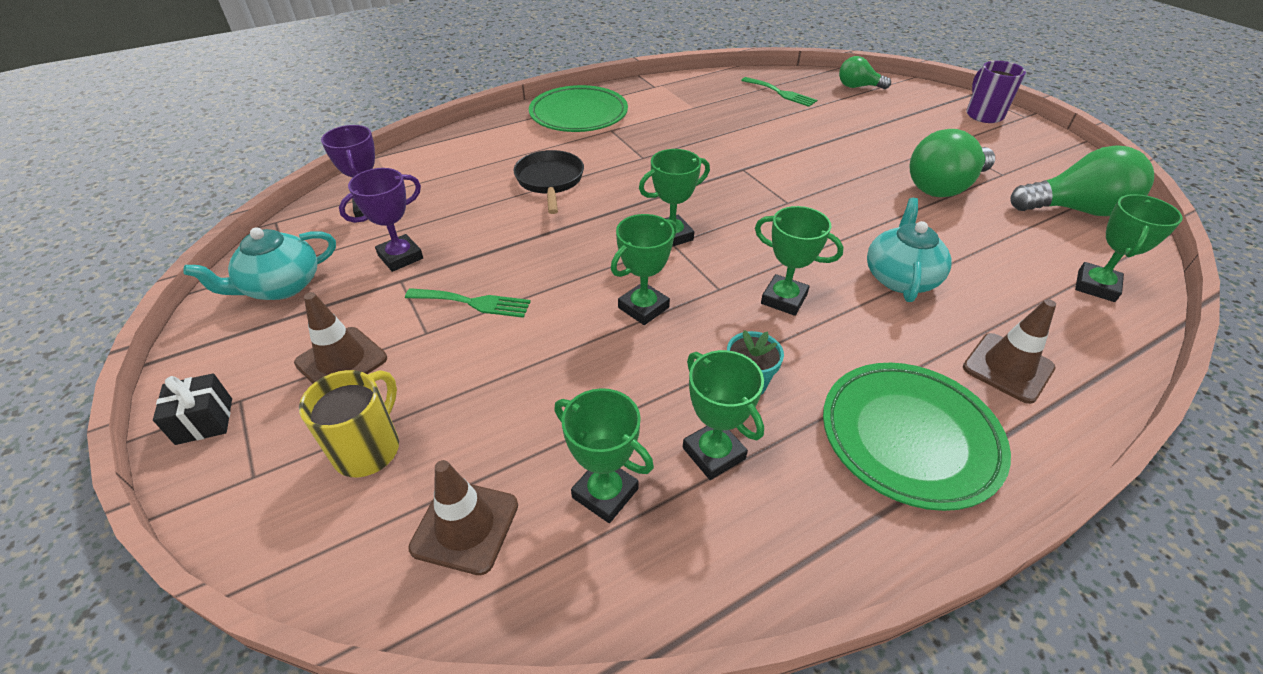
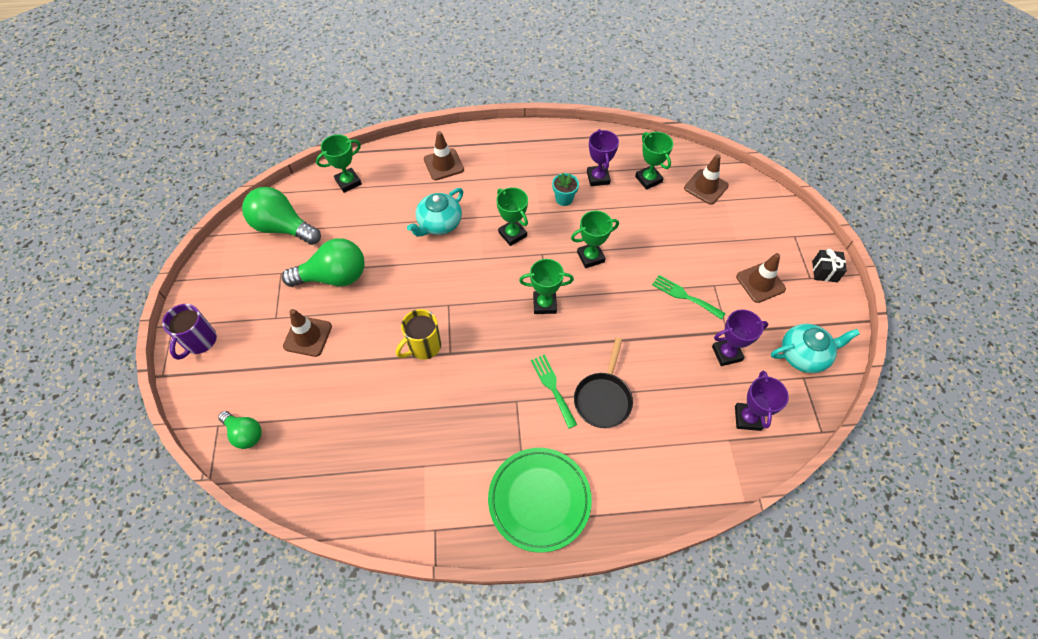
camera: 155 degrees left, 15 degrees up
yellow mug [299,370,399,477] -> yellow mug moved to [396,309,441,360]
green trophy [683,350,764,480] -> purple trophy [587,129,619,186]
green fork [741,77,817,107] -> green fork moved to [531,354,577,429]
green plate [823,363,1011,511] -> none
none -> brown traffic cone [283,309,332,357]

